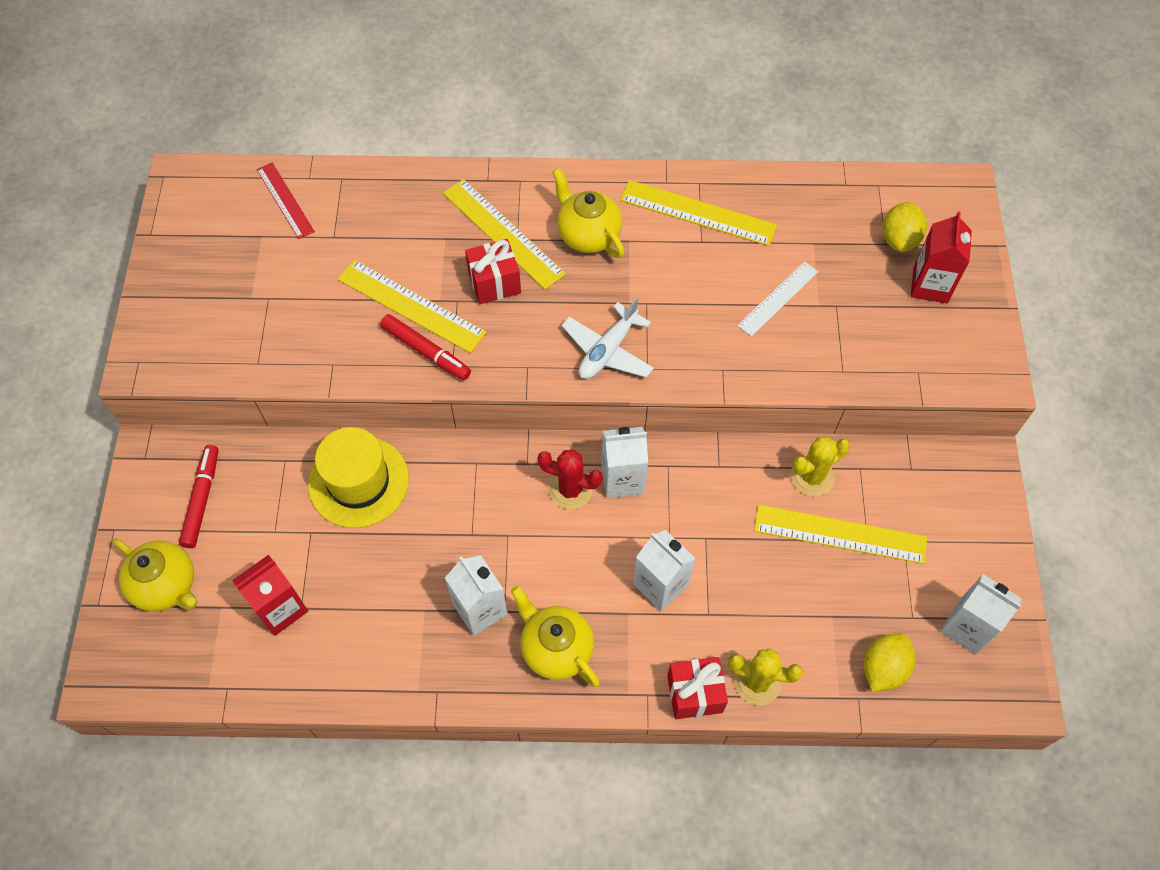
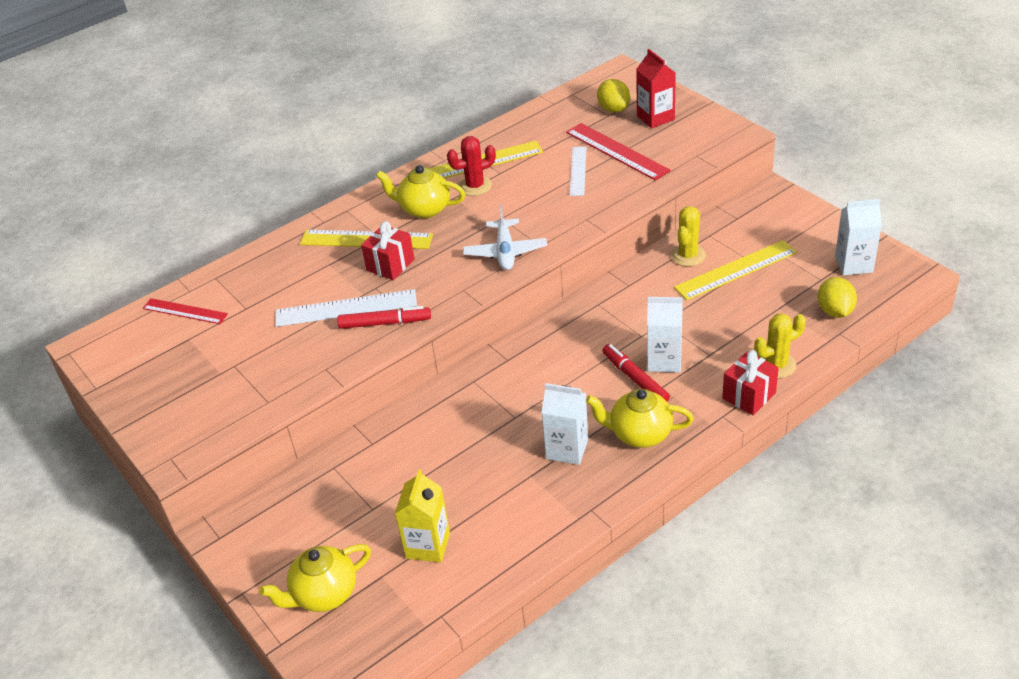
camera: 35 degrees left, 20 degrees down
yellow teapot [112,538,197,612] -> yellow teapot turned 150 degrees clockwise [259,544,371,612]
red marker [179,445,219,548] -> red marker moved to [602,344,670,402]
red carton [232,555,308,636] -> yellow carton [395,469,450,563]
yellow hat [308,427,409,528] -> none
yellow ruler [337,260,487,353] -> white ruler [275,289,417,327]
red cactus [538,449,603,510] -> red cactus moved to [447,136,496,196]
white carton [602,427,648,498] -> none
none -> red ruler [566,123,670,180]

